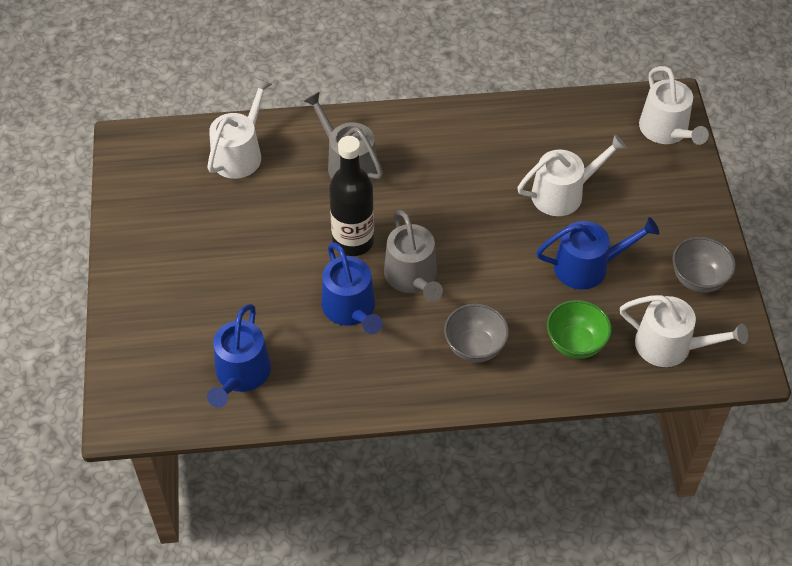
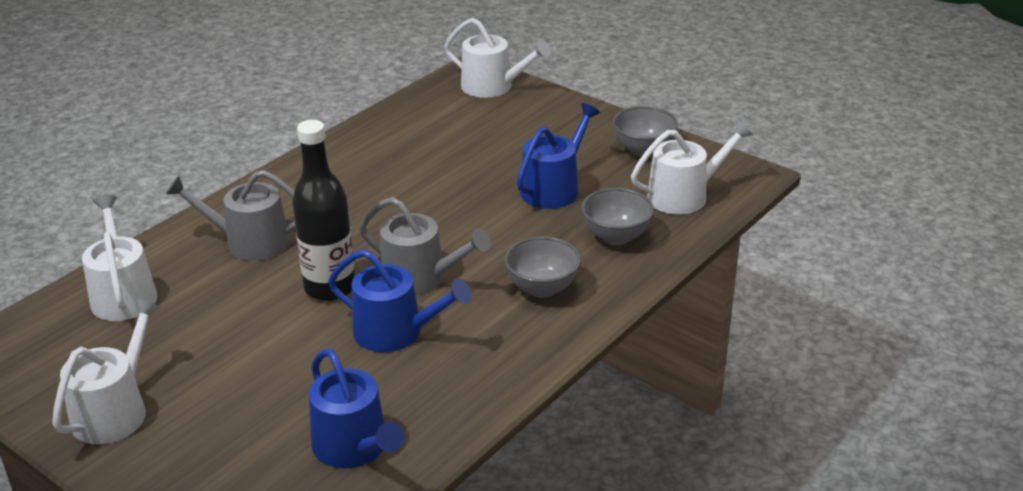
camera: 45 degrees left, 20 degrees down
white watering can [517,134,627,216] -> white watering can moved to [52,299,161,444]
green bowl [547,300,612,359] -> grey bowl [581,188,654,245]

